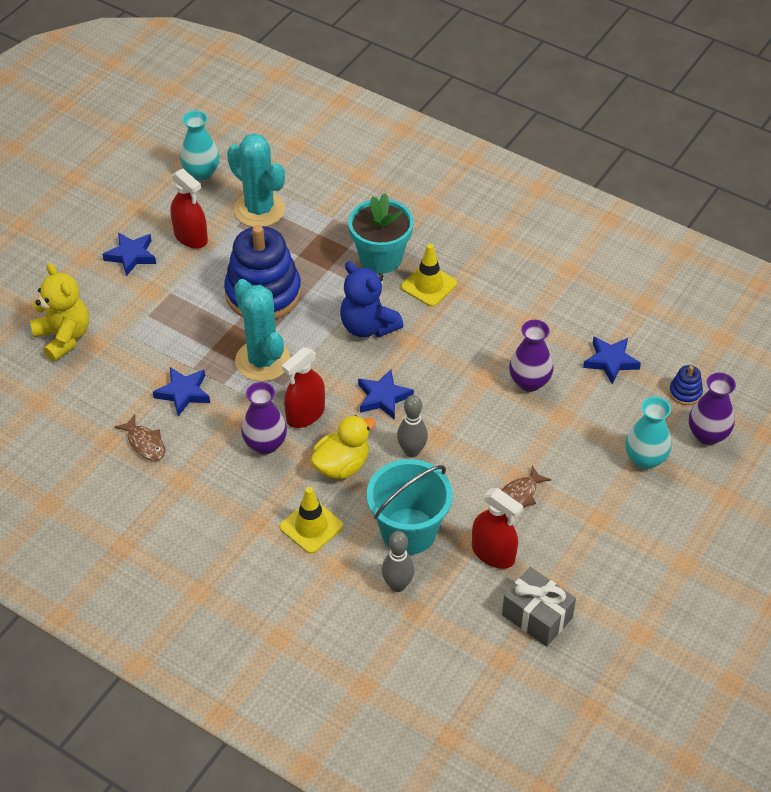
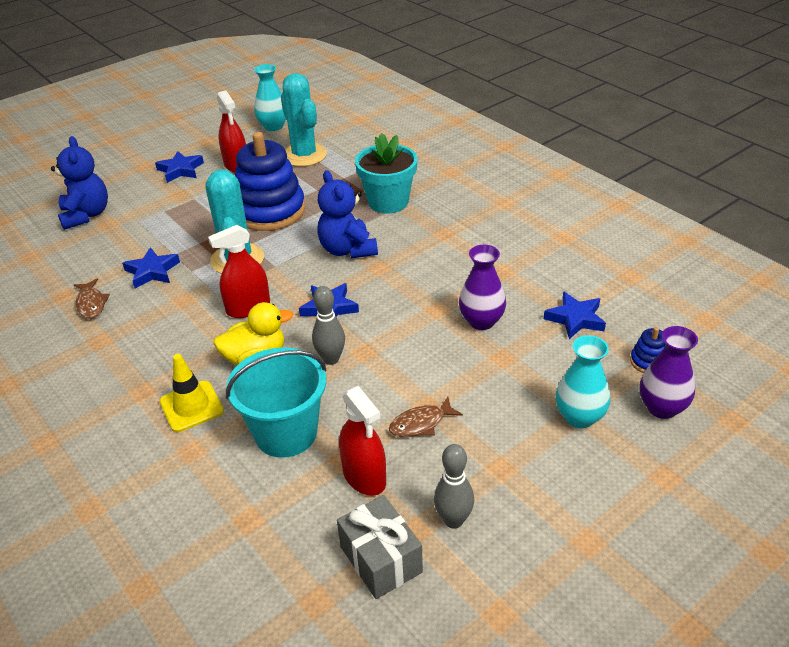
camera: 20 degrees right, 10 degrees down
yellow teddy bear [30,263,89,362] -> blue teddy bear [51,136,108,230]
purple vase [241,382,287,454] -> none
grey bowling pin [382,531,414,592] -> grey bowling pin moved to [434,444,474,529]
yellow traffic cone [401,244,457,307] -> none

